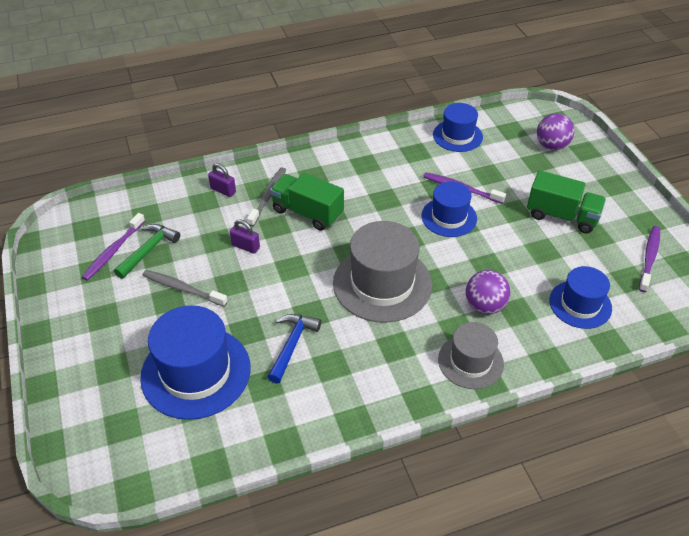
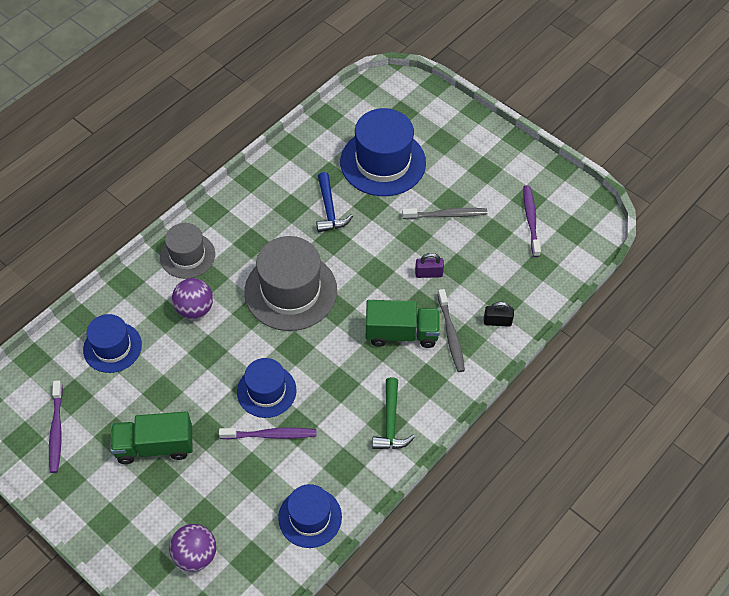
camera: 150 degrees right, 10 degrees up
green hammer [114,224,180,279] -> green hammer moved to [372,377,415,449]
purple padlock [208,163,236,197] -> black padlock [484,302,514,327]

